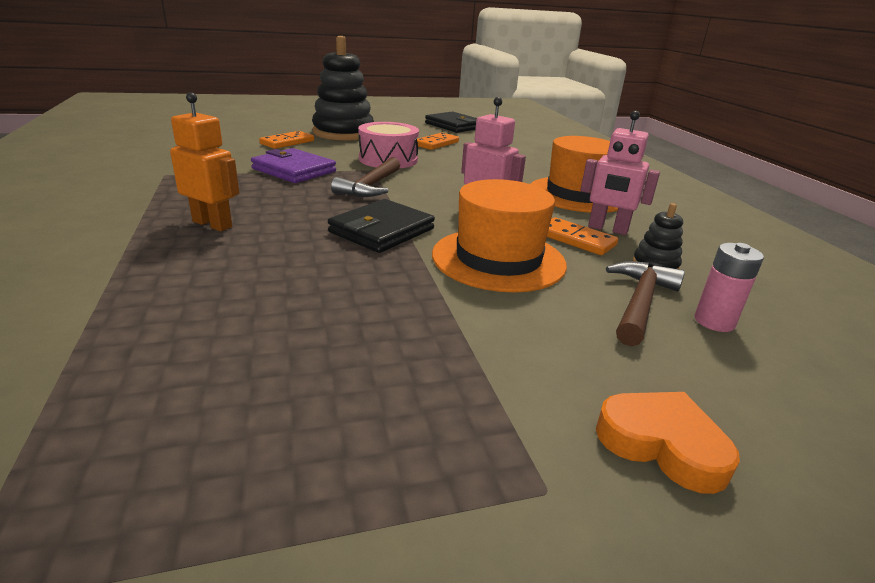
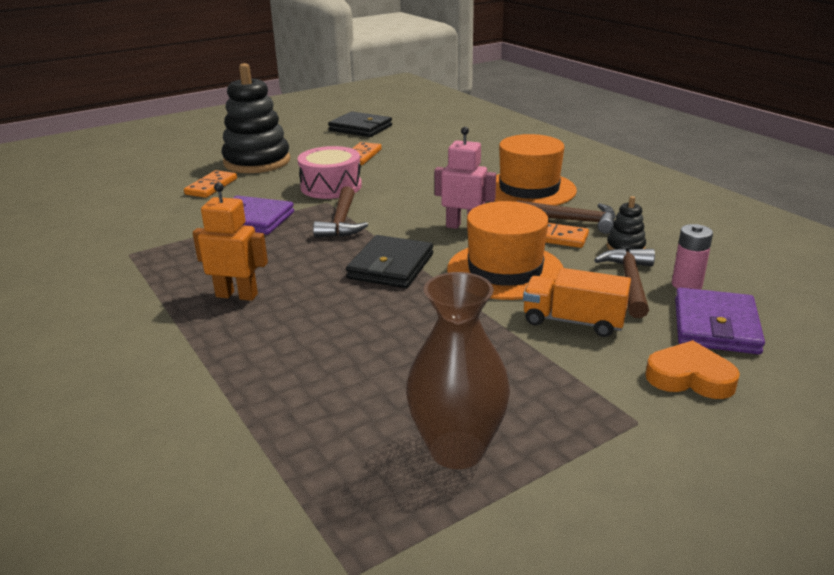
camera: 15 degrees left, 0 degrees up
pink robot [580,111,660,235] -> brown hammer [516,200,616,234]
none -> brown vase [406,272,510,469]
none -> orange truck [523,268,631,337]
none -> purple wallet [675,287,765,355]

